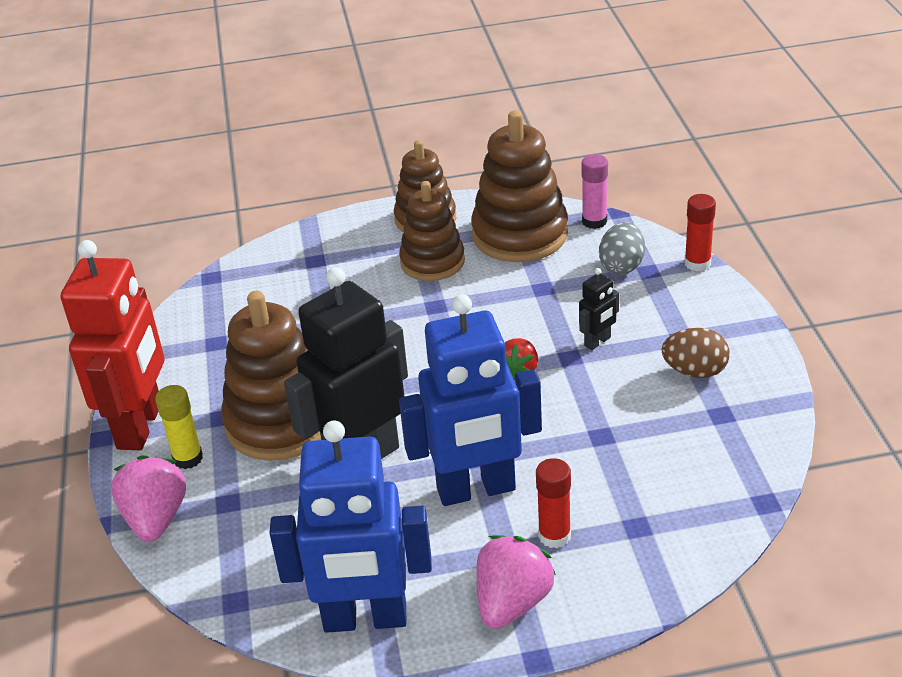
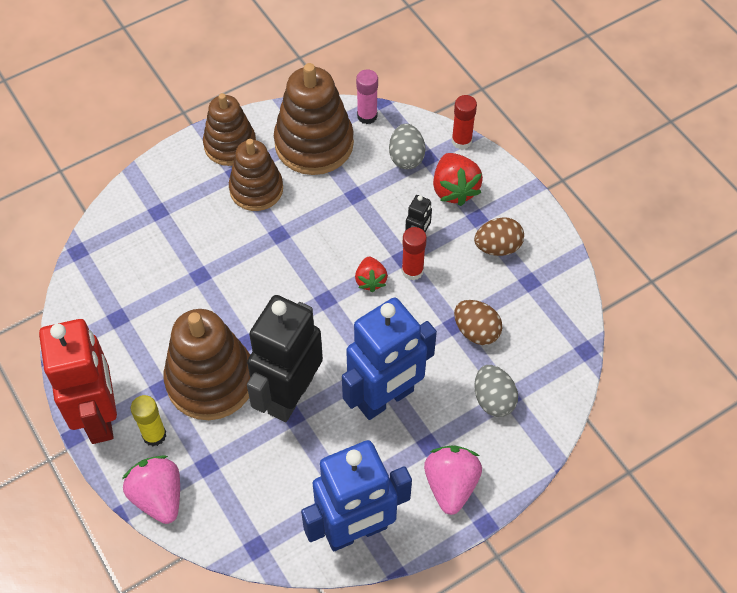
camera: 25 degrees left, 20 degrees up
red glue stick [536,458,571,548] -> red glue stick moved to [402,227,427,281]
none -> red strawberry [433,153,483,206]
none -> brown egg [454,300,502,345]
none -> grey egg [474,365,518,417]

